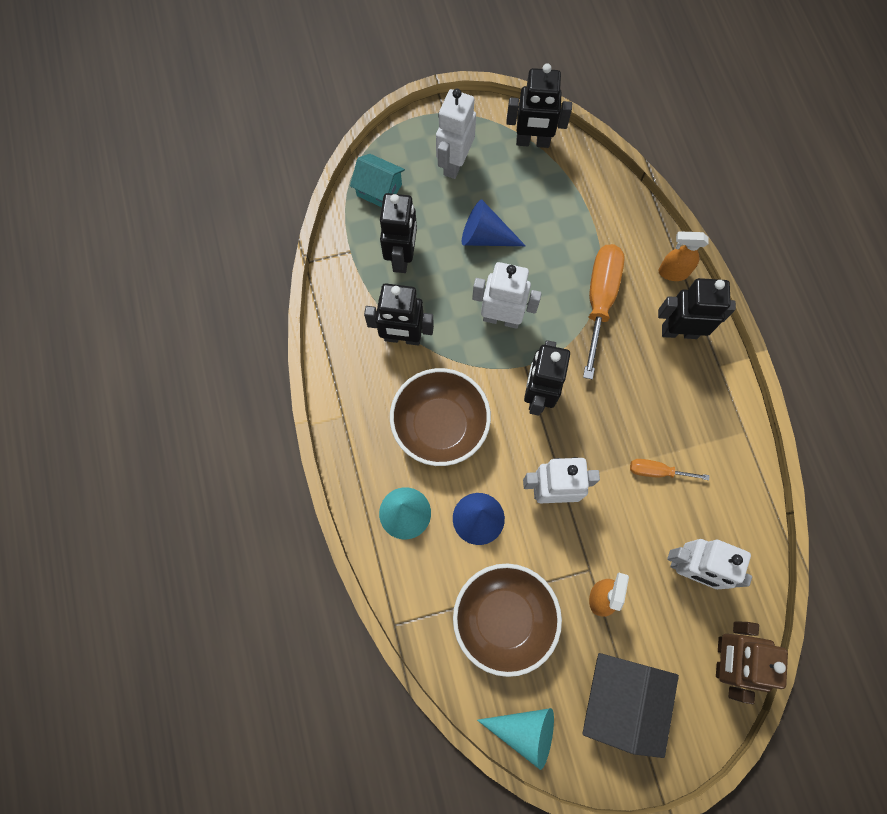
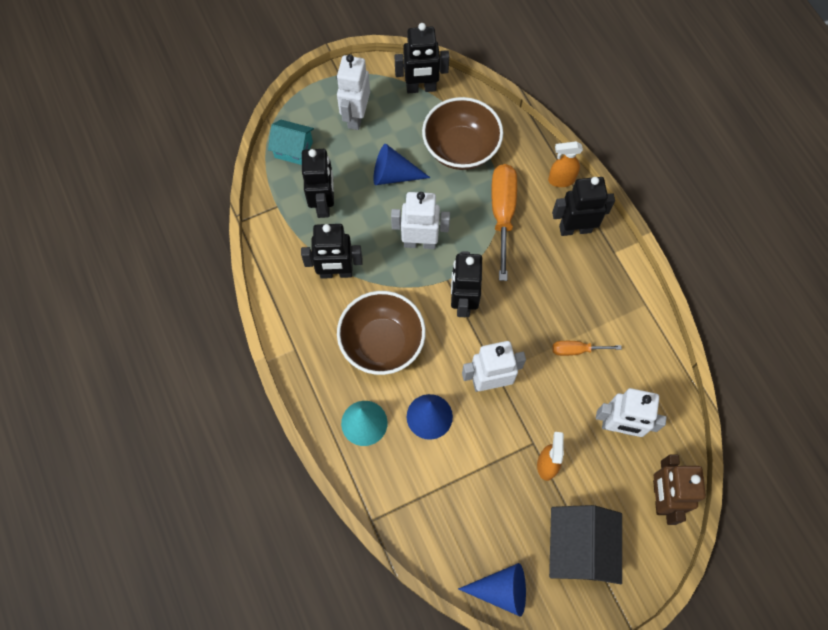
camera: 10 degrees left, 5 degrees down
brown bowl [453,563,562,677] -> brown bowl moved to [422,97,503,170]
turquoise cone [477,708,554,770] -> blue cone [458,563,526,617]

